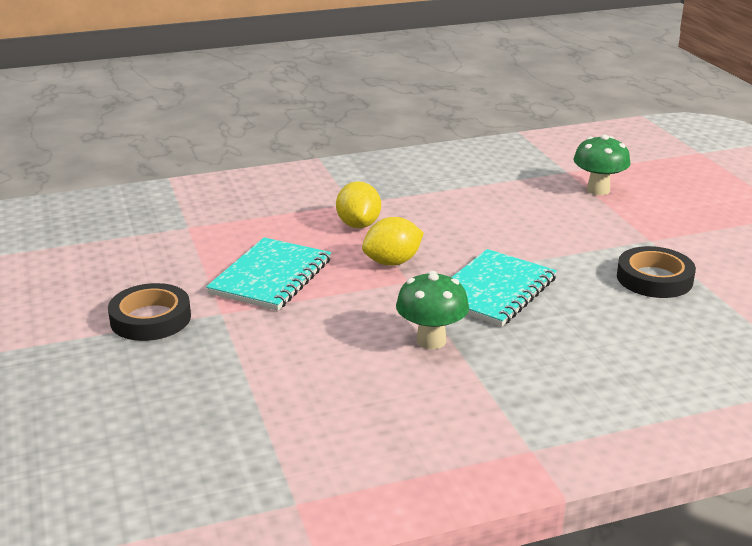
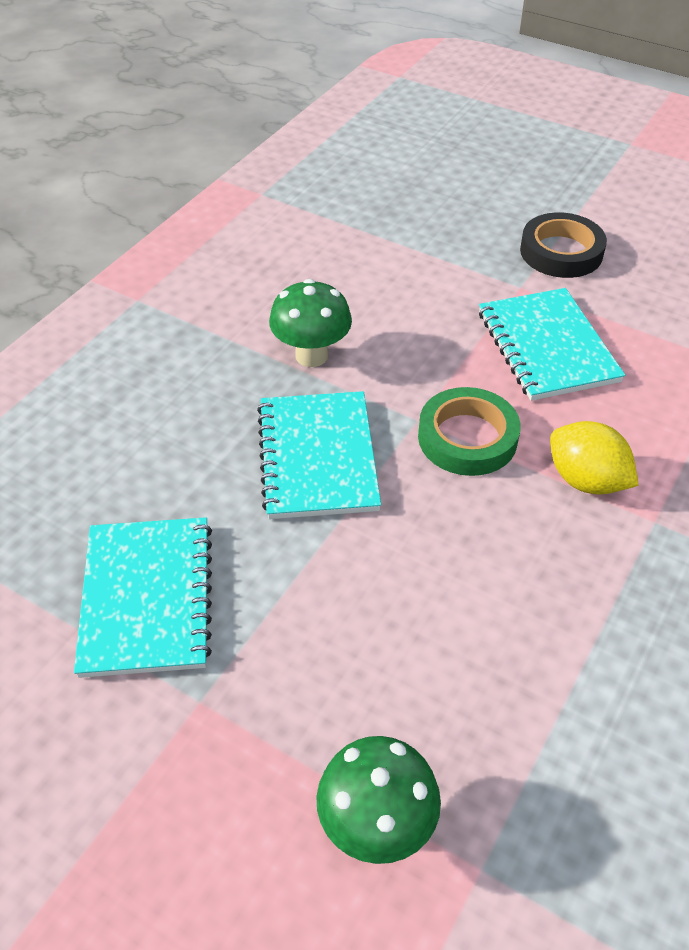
camera: 140 degrees right, 20 degrees up
yellow lemon [362,217,424,266] -> green tape [418,387,521,476]
black tape [617,246,696,298] -> turquoise notebook [74,517,212,678]

